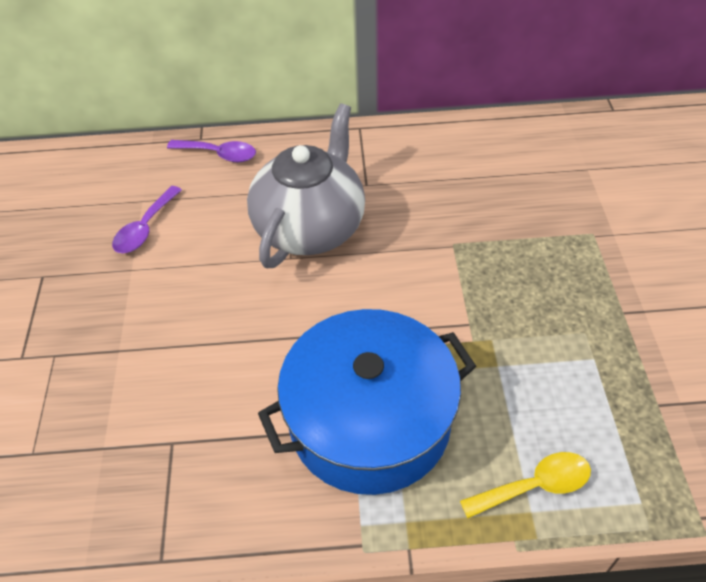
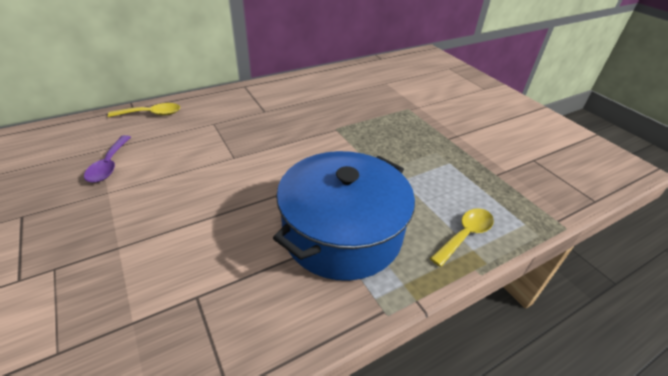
camera: 30 degrees left, 10 degrees down
purple spoon [167,140,256,162] -> yellow spoon [108,103,180,117]
grey teapot [247,104,365,268] -> none

